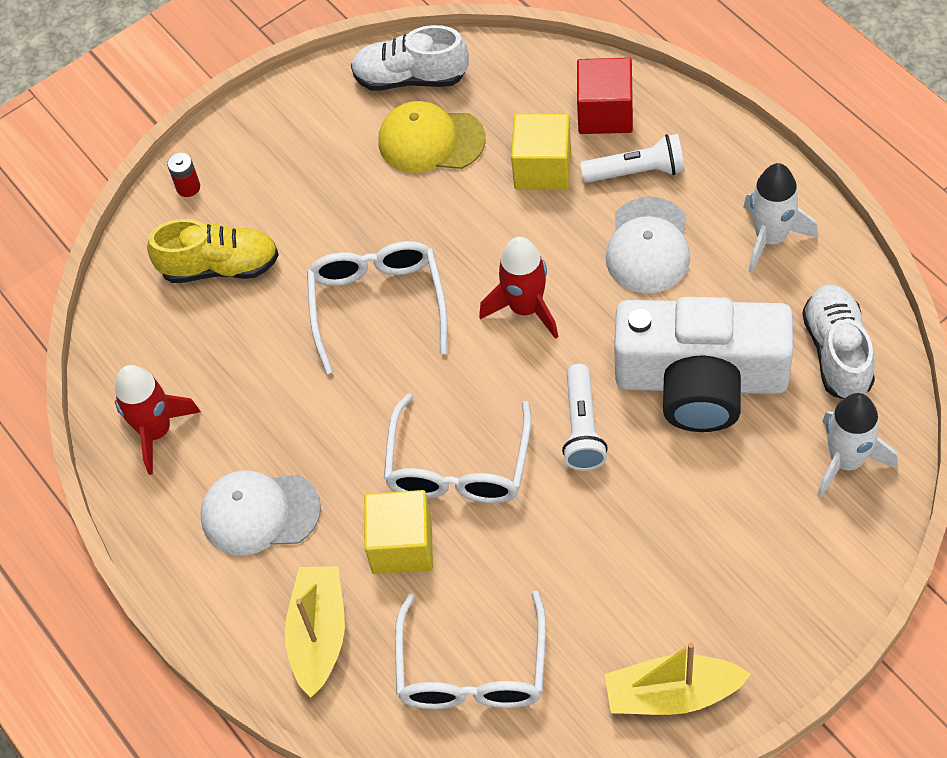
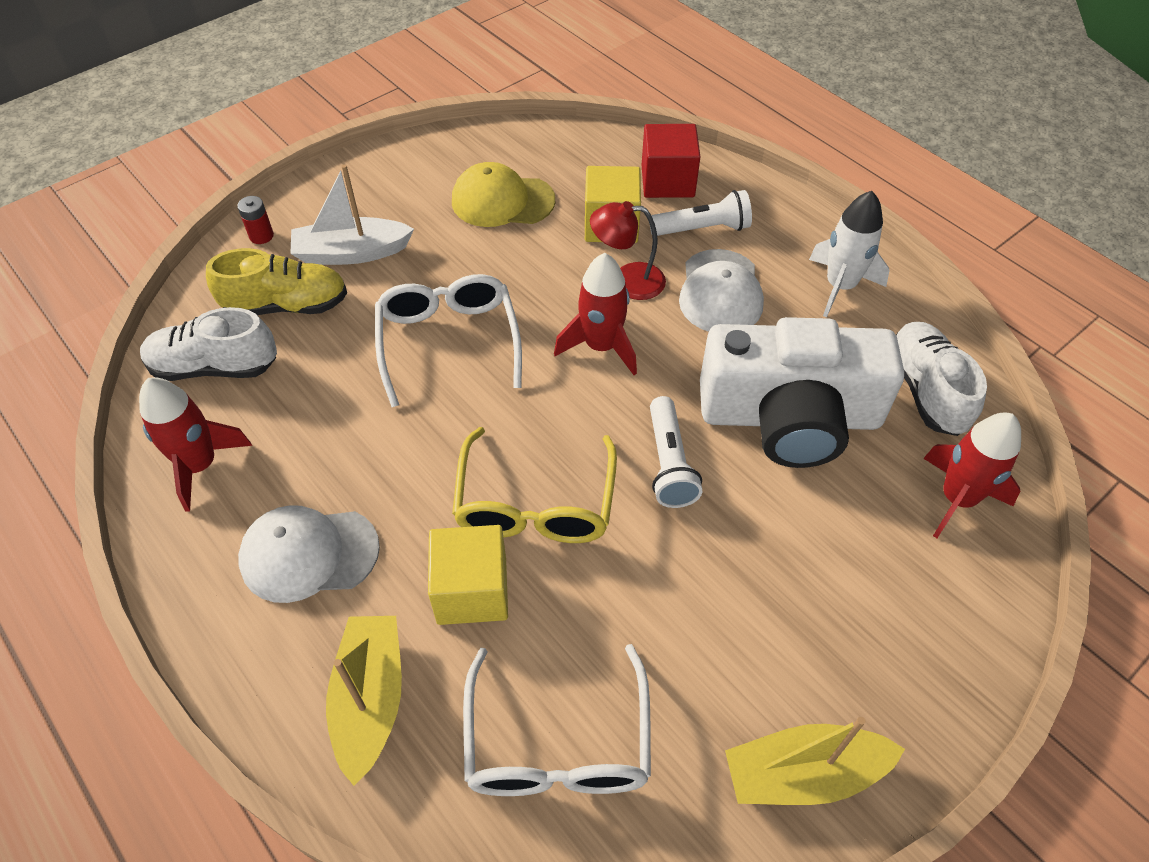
camera: 10 degrees left, 5 degrees down
white shoe [351,25,469,91] -> white shoe moved to [140,307,277,381]
white glasses [384,393,531,503] -> yellow glasses [452,427,617,543]
white rocket [817,393,898,499] -> red rocket [923,413,1021,538]
none -> white boat [290,164,414,265]
none -> red lamp [590,201,666,300]

